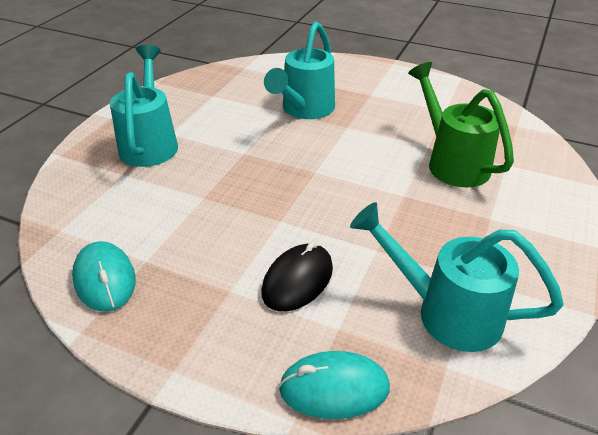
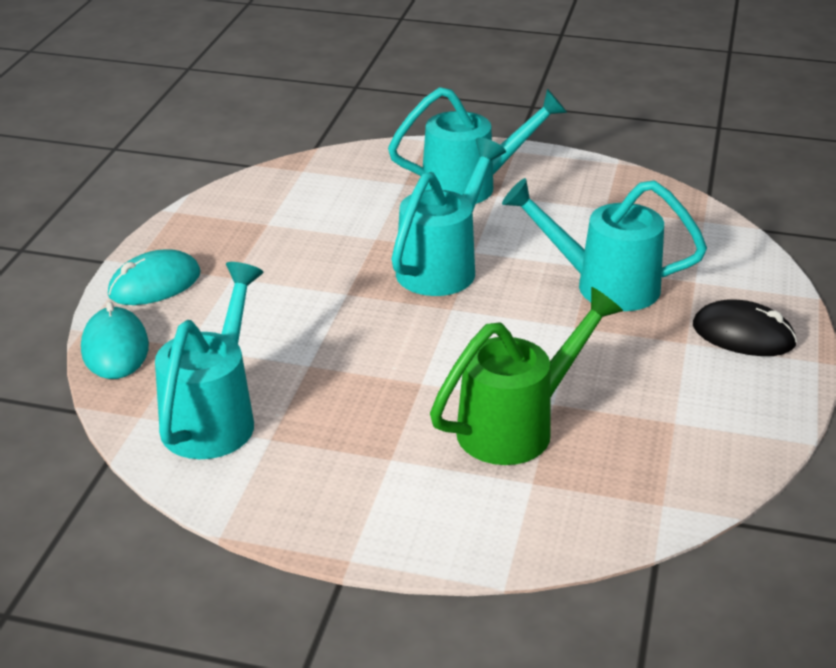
camera: 80 degrees right, 5 degrees down
turquoise mouse [72,241,136,312] -> turquoise mouse moved to [108,249,201,305]
black mouse [261,242,333,311] -> black mouse moved to [693,300,797,356]
none -> turquoise watering can [392,137,506,296]

